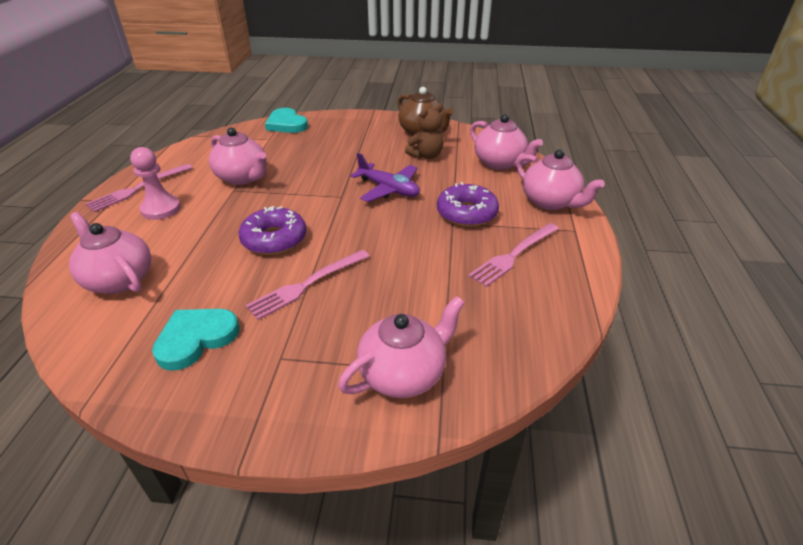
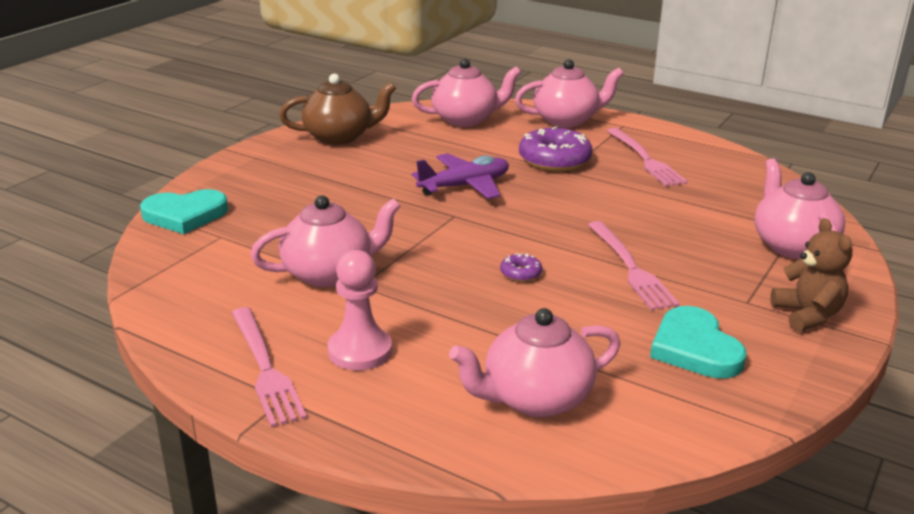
camera: 65 degrees left, 10 degrees down
purple donut [238,206,307,255] -> purple donut [500,253,542,282], size x0.46
brown teddy bear [405,104,444,159] -> brown teddy bear moved to [770,218,852,332]

